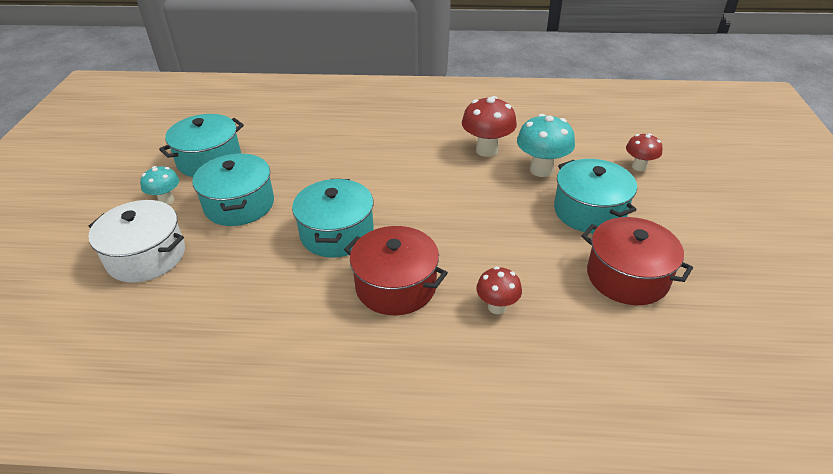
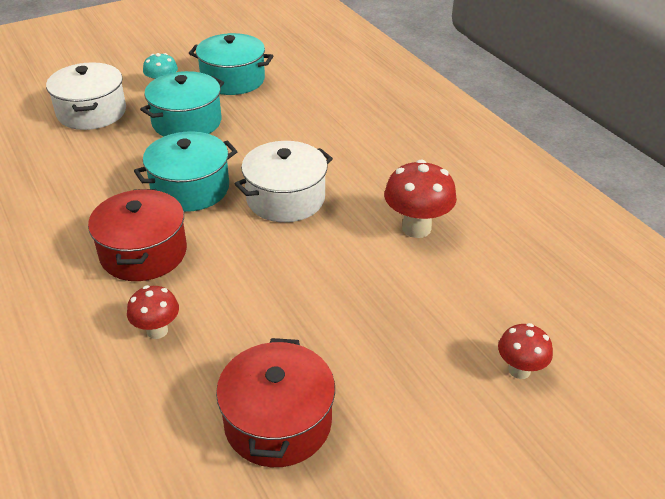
camera: 55 degrees right, 0 degrees up
turquoise mushroom [517,114,575,177] -> none
turquoise pot [554,159,637,233] -> none
none -> white pot [235,141,333,222]

